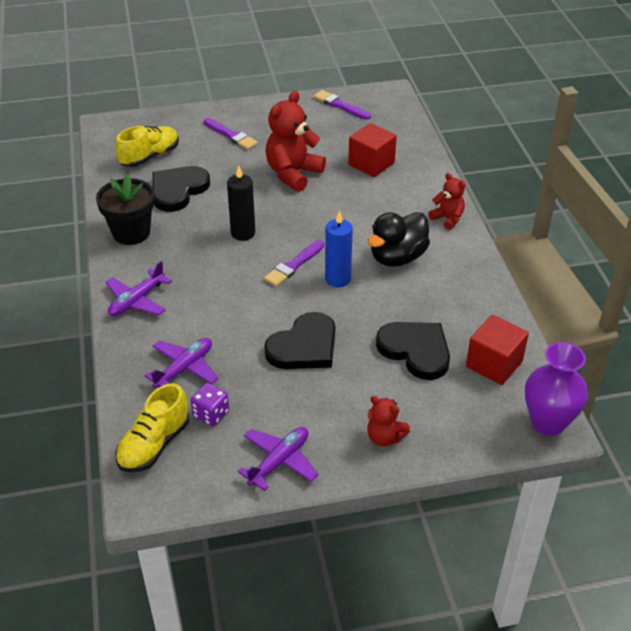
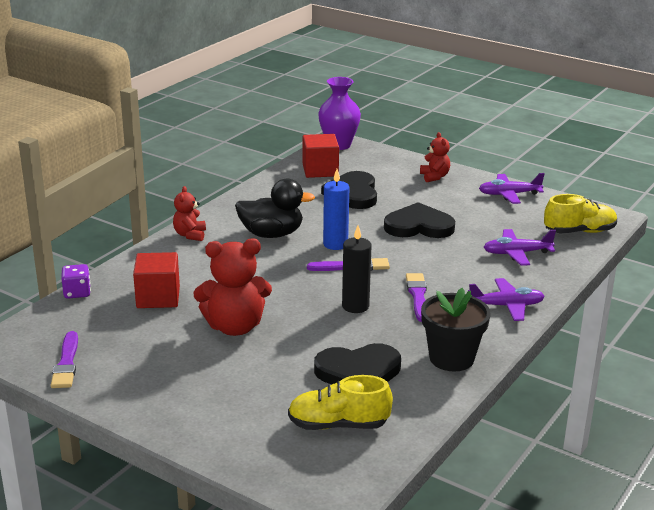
camera: 135 degrees left, 15 degrees down
purple dice [191,383,229,426] -> purple dice moved to [61,264,91,299]
purple brush [204,118,258,150] -> purple brush moved to [406,273,427,322]

